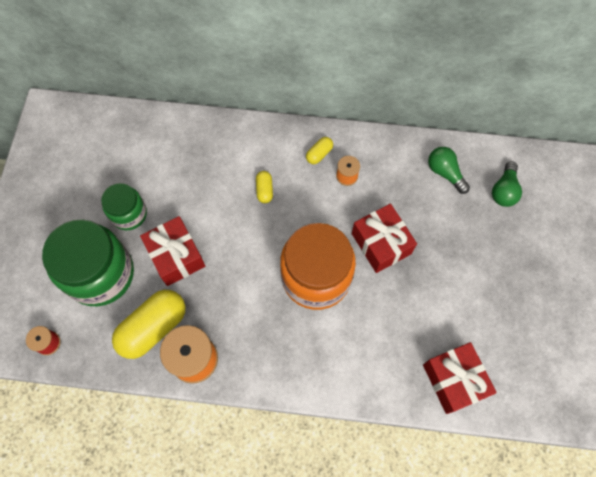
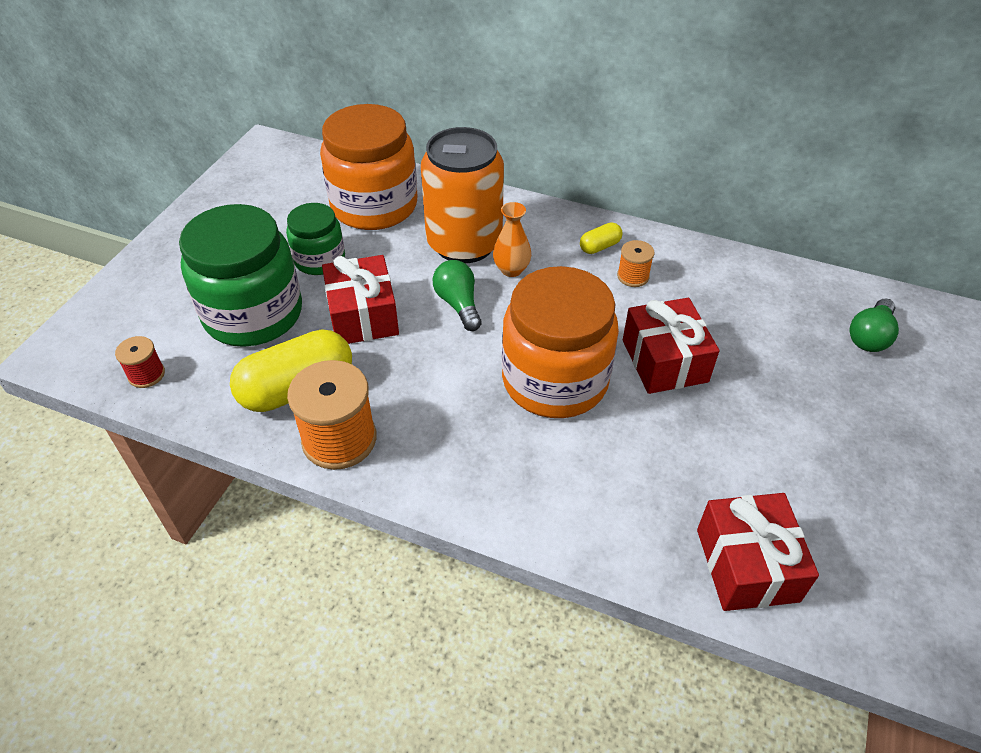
camera: 15 degrees right, 20 degrees down
yellow capsule [256,171,273,203] -> orange vase [493,202,531,277]
green light bulb [428,147,470,194] -> green light bulb moved to [433,260,482,331]
none -> orange jar [320,104,418,230]
none -> orange can [421,127,504,263]

